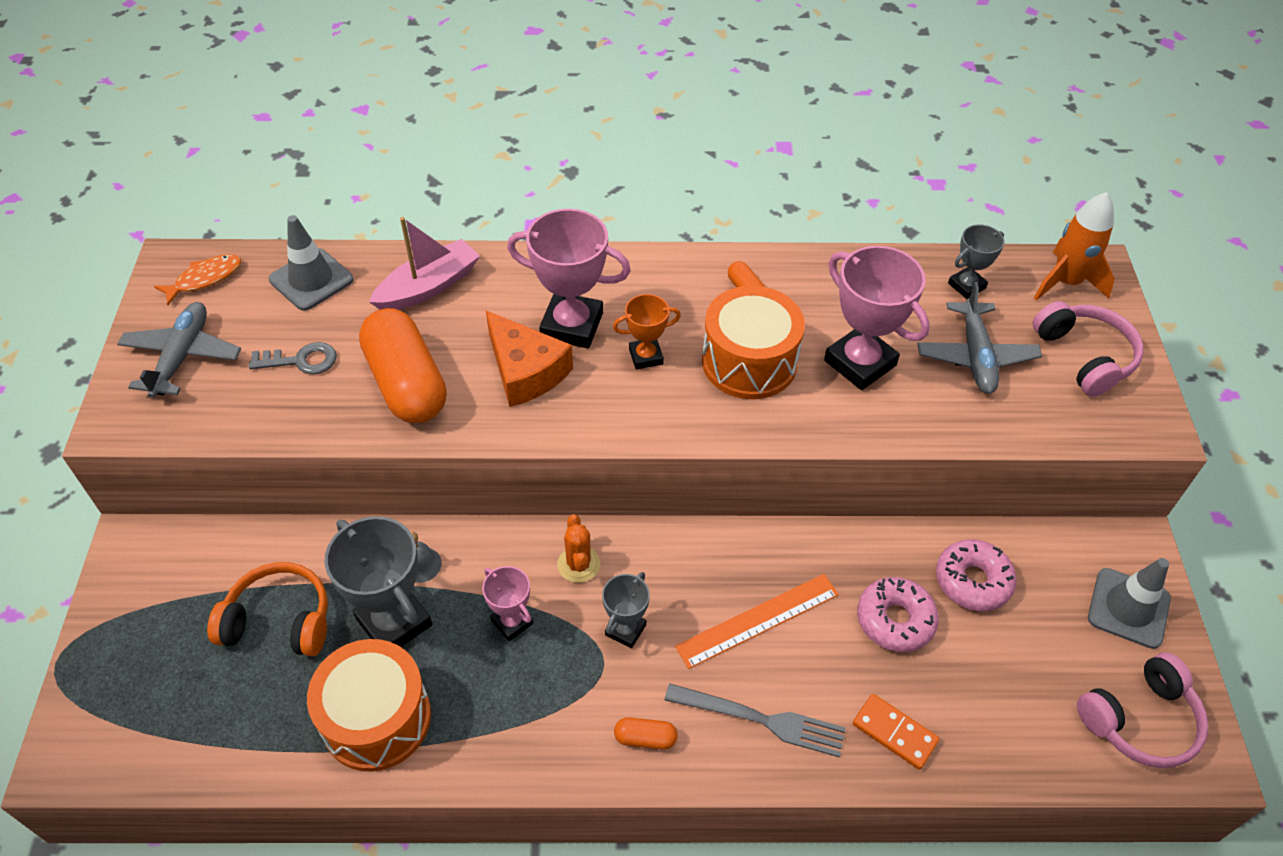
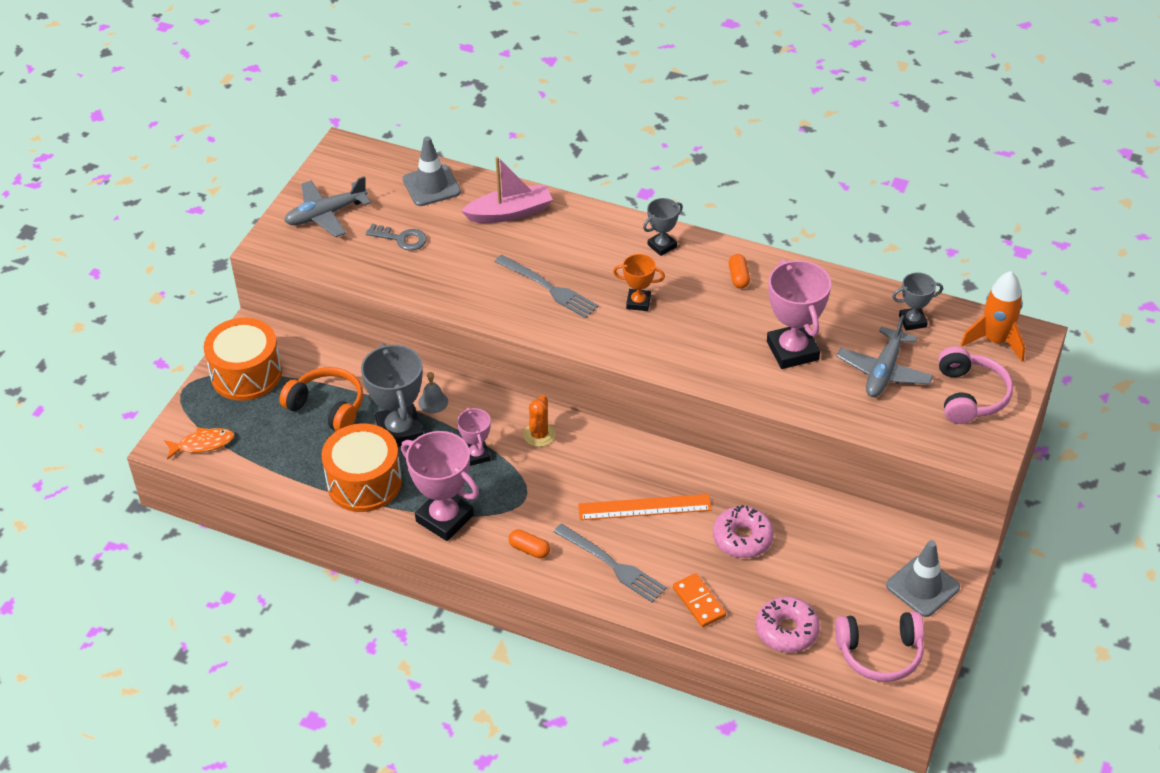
camera: 25 degrees right, 5 degrees down
grey plane [117,302,241,398] -> grey plane turned 150 degrees counterclockwise [284,176,371,237]
orange fish [154,254,241,305] -> orange fish moved to [164,427,235,460]
orange capsule [359,308,447,423] -> none
orange cheese [486,311,573,407] -> grey fork [495,255,599,318]
pink trophy [507,209,631,348] -> pink trophy moved to [401,431,479,541]
grey trophy [602,572,650,648] -> grey trophy moved to [643,198,683,256]
orange drum [702,286,805,399] -> orange drum moved to [204,318,282,401]
pink donut [936,539,1017,611] -> pink donut moved to [756,597,820,653]

